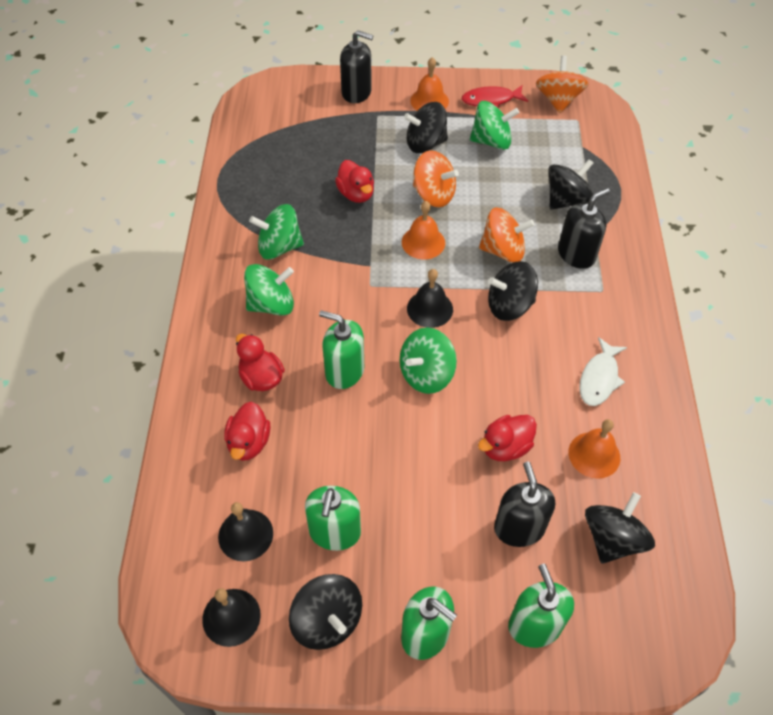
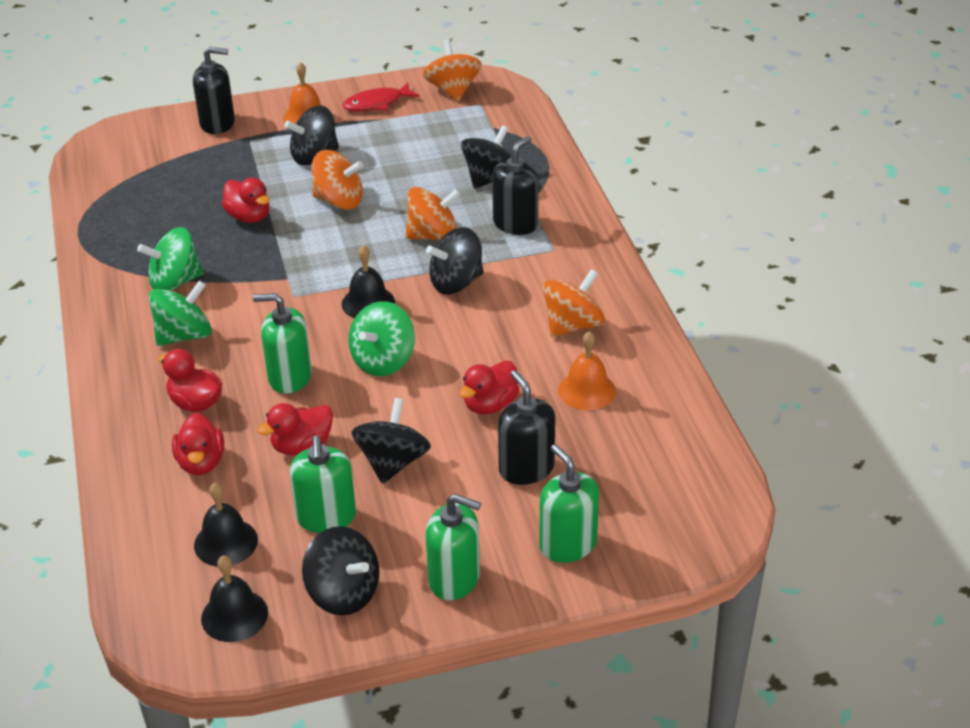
camera: 15 degrees left, 15 degrees down
orange bell [402,201,445,259] -> none
green spinning top [470,101,519,150] -> none
white fish [579,337,627,406] -> orange spinning top [543,269,605,337]
black spinning top [585,492,655,563] -> black spinning top moved to [351,398,431,484]
none -> red duck [258,403,333,455]

